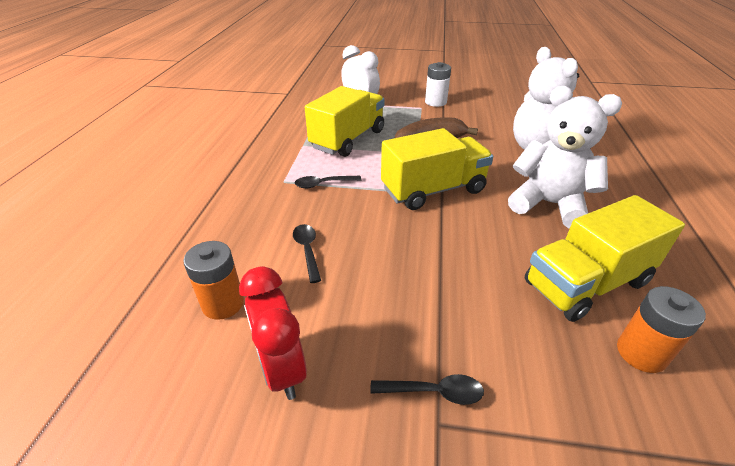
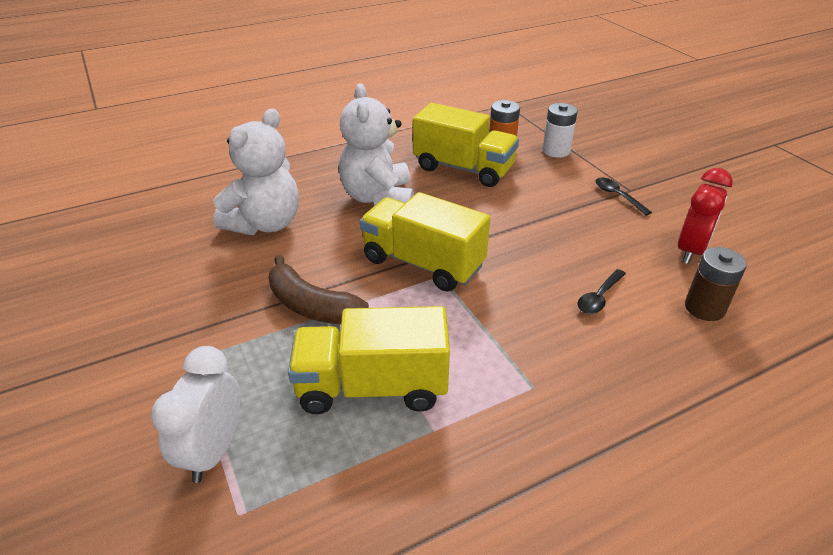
camera: 125 degrees left, 0 degrees up
orange battery [183,241,244,320] -> brown battery [685,247,747,321]
black spoon [294,176,362,188] -> none
white battery [425,62,451,107] -> white battery moved to [543,103,578,158]

